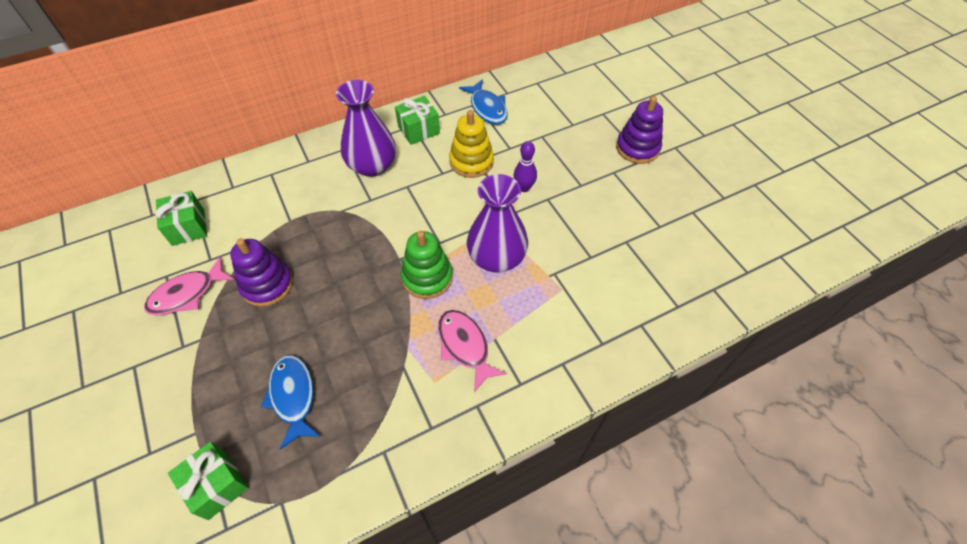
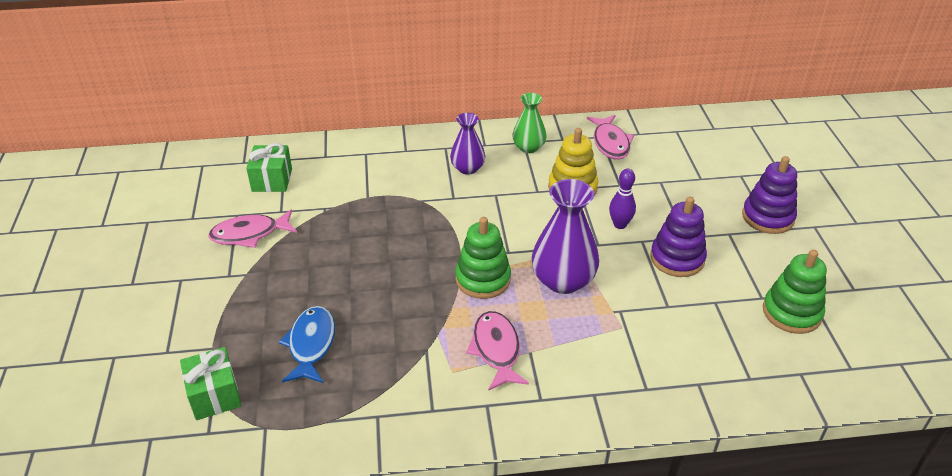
camera: 20 degrees right, 15 degrees down
purple stacking toy [230,238,293,307] -> purple stacking toy moved to [650,197,707,277]
purple vase [336,80,396,177] -> purple vase [450,113,485,175], size x0.61
green gift [395,96,440,145] -> green vase [512,93,546,153]
blue fish [459,79,508,124] -> pink fish [587,115,634,160]
none -> green stacking toy [763,250,827,334]

